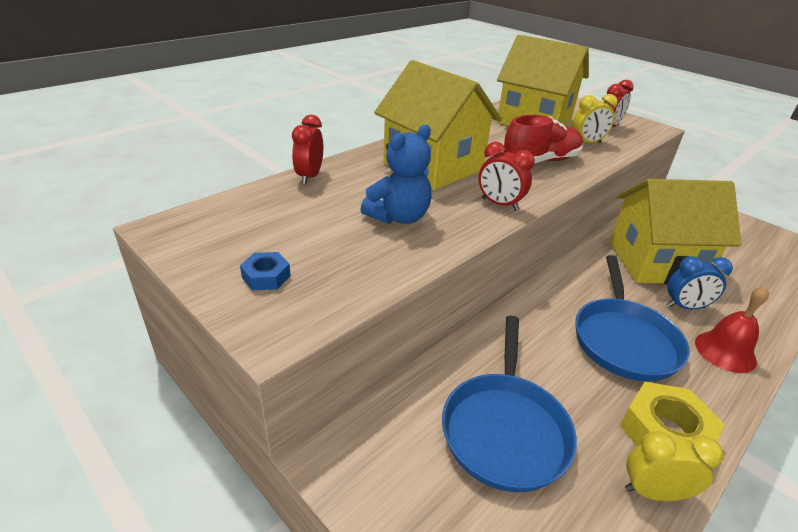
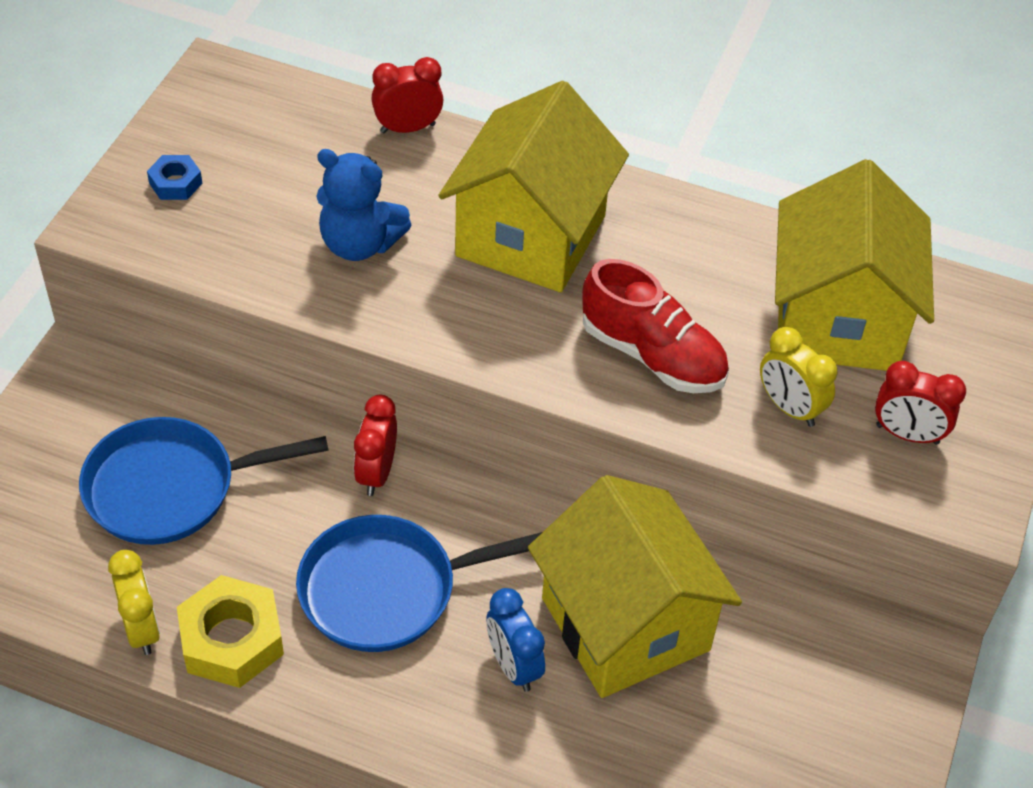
camera: 65 degrees right, 15 degrees up
red clock [479,142,535,211] -> red clock moved to [354,395,397,496]
red bell [695,286,769,373] -> none

